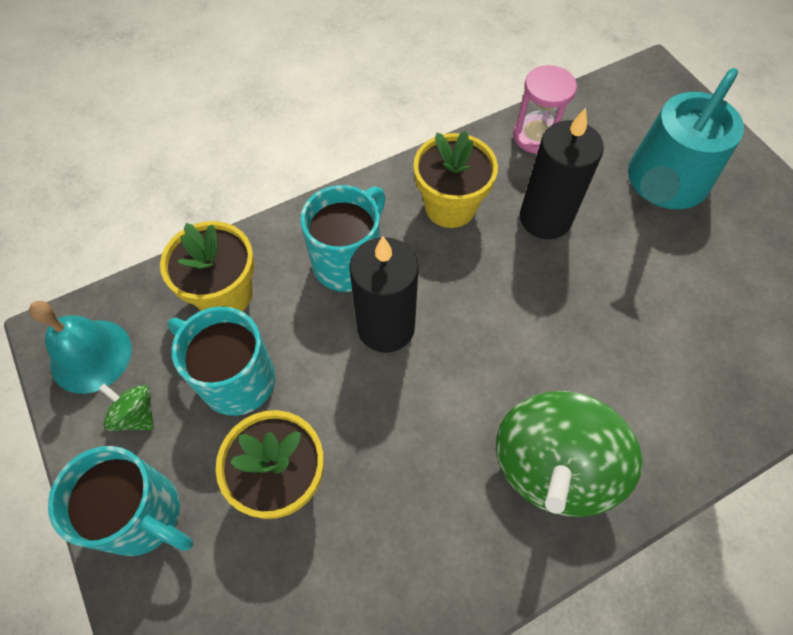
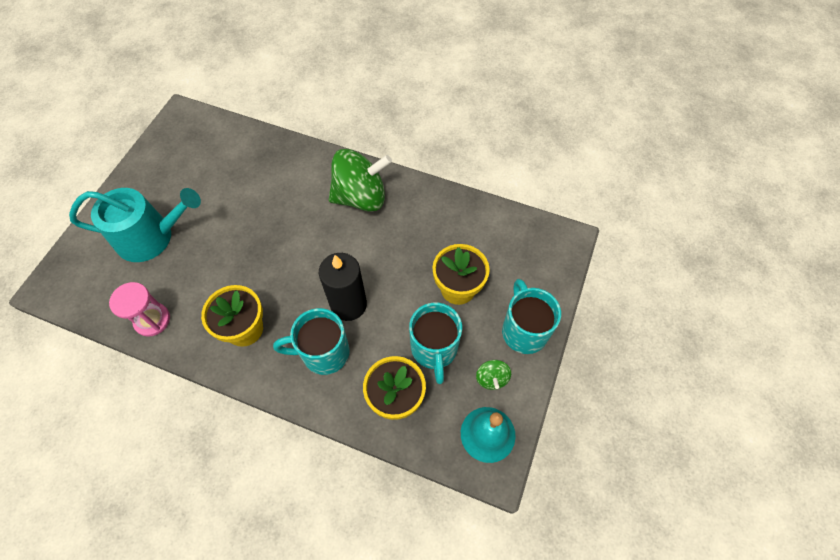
camera: 130 degrees left, 0 degrees up
black candle [520,108,604,239] -> none

